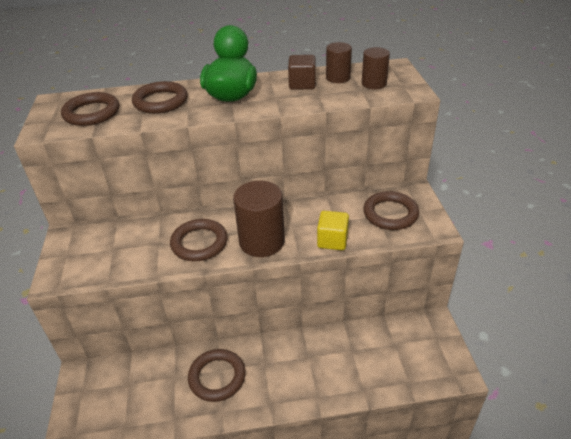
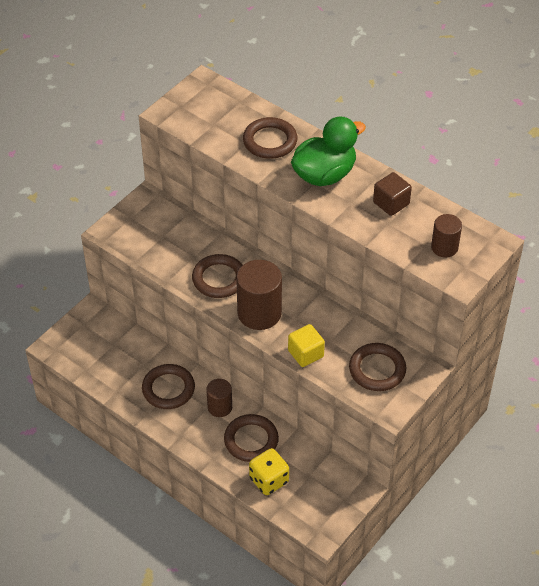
camera: 45 degrees right, 10 degrees up
brown ring [61,92,119,126] -> brown ring moved to [224,414,279,462]
brown cylinder [326,42,352,83] -> brown cylinder moved to [206,379,232,417]
none -> yellow dice [249,448,289,495]

